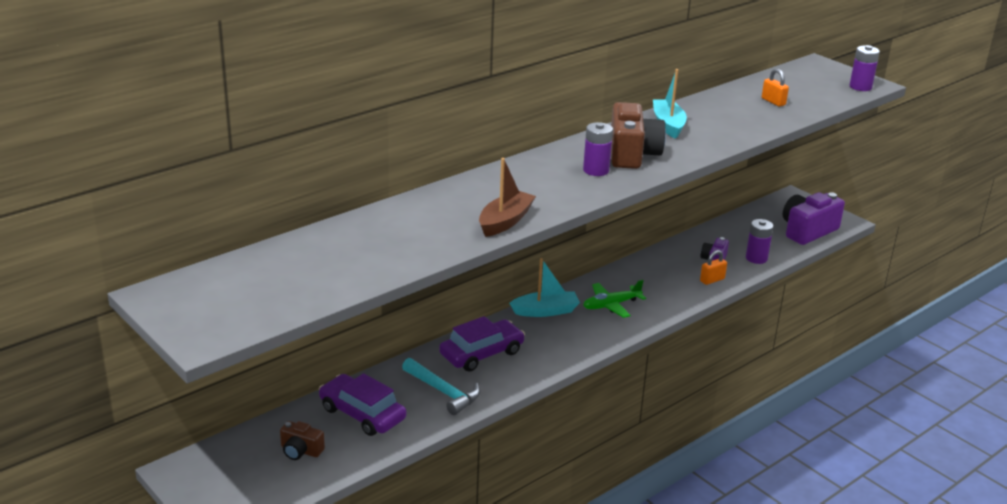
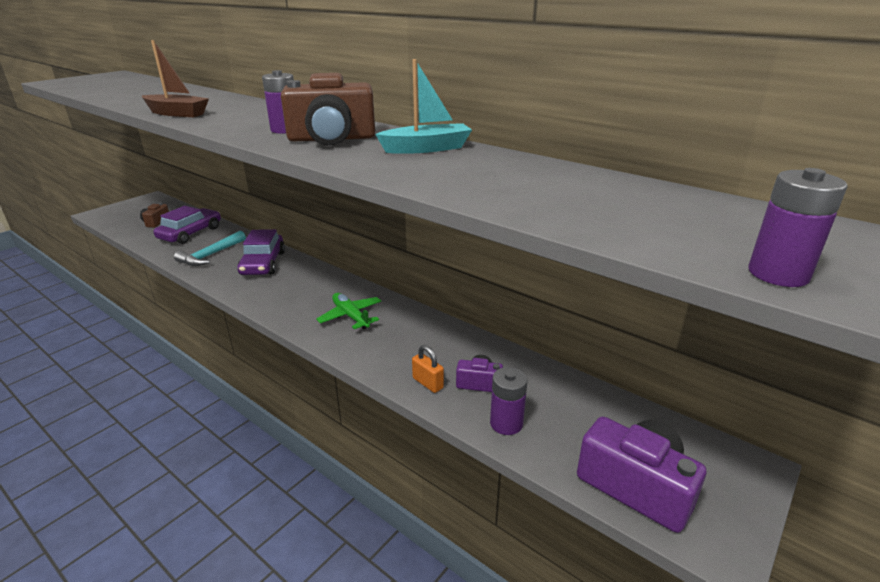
camera: 80 degrees right, 0 degrees up
purple car [439,316,525,372] -> purple car turned 45 degrees clockwise [237,229,285,275]
turquoise boat [509,258,580,317] -> none
orange padlock [762,69,789,107] -> none

